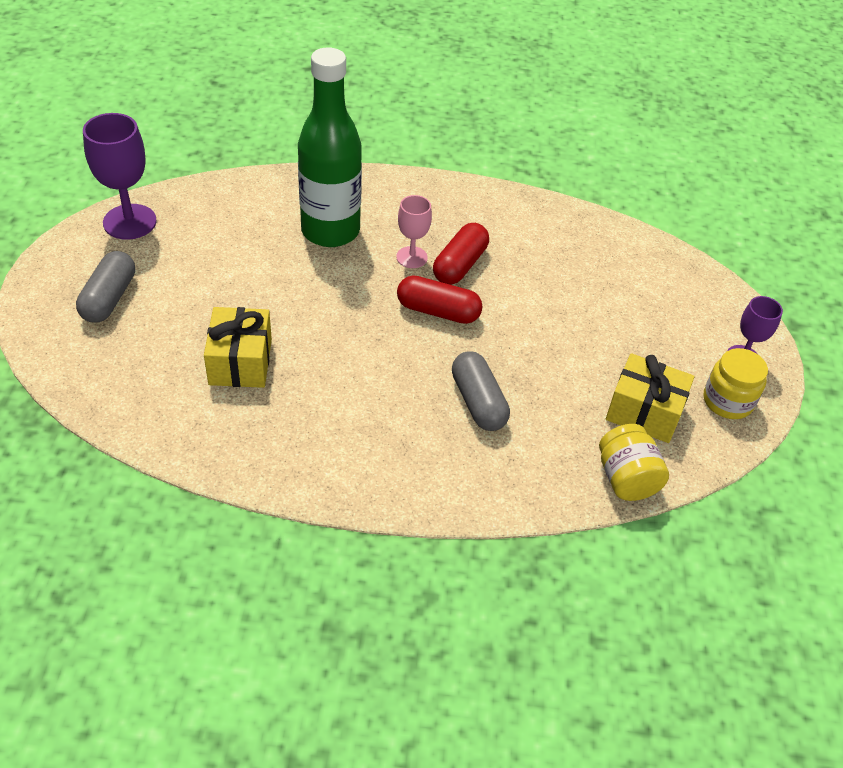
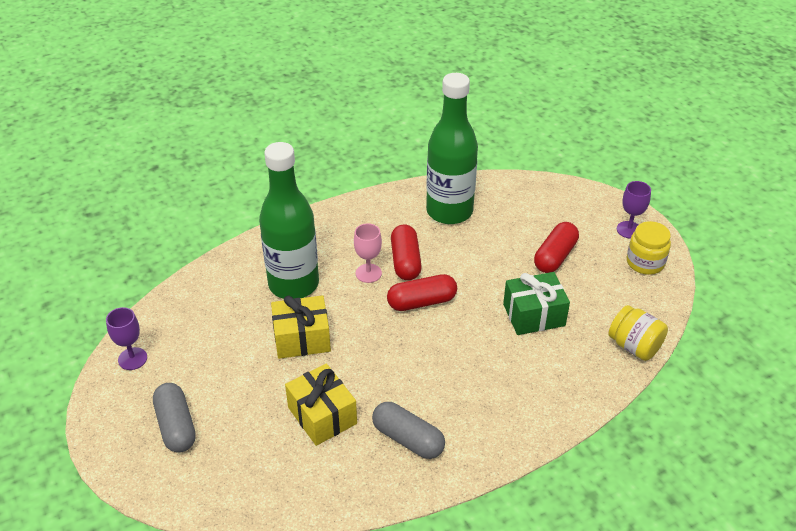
camera: 30 degrees left, 5 degrees down
purple goblet [83,113,157,240] -> purple goblet [106,307,147,370], size x0.60
grey capsule [452,351,510,431] -> grey capsule moved to [372,402,445,459]
yellow gift [606,353,694,443] -> yellow gift moved to [271,295,331,359]
none -> green bottle [426,73,478,224]
none -> green gift [503,272,570,335]
none -> red capsule [534,222,579,273]

